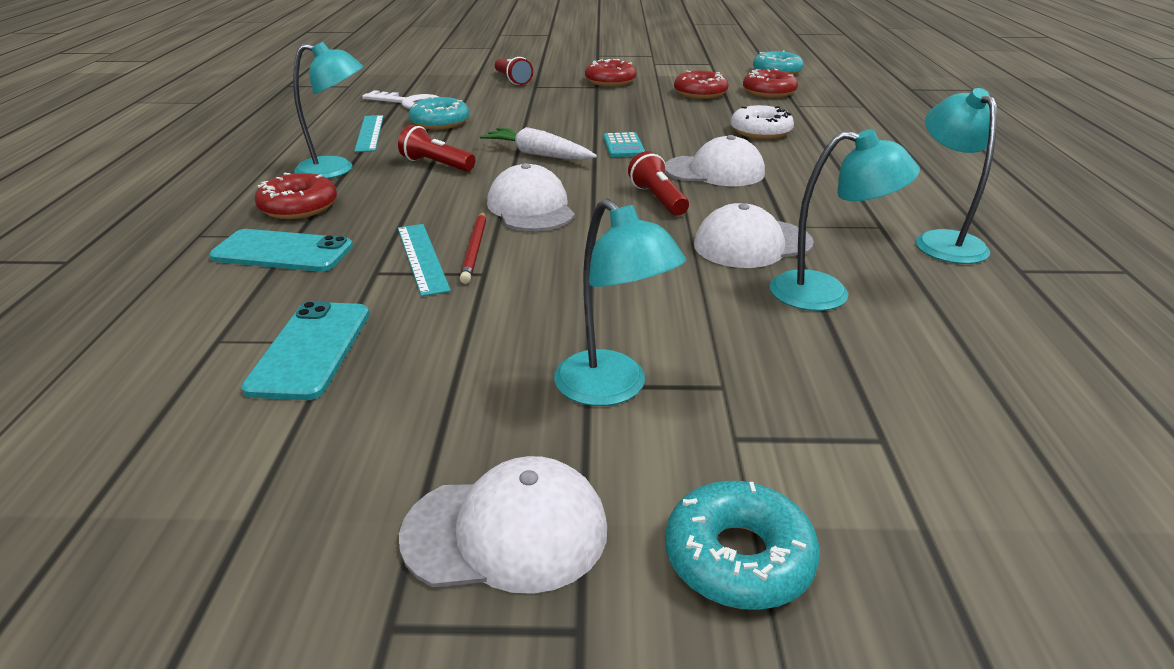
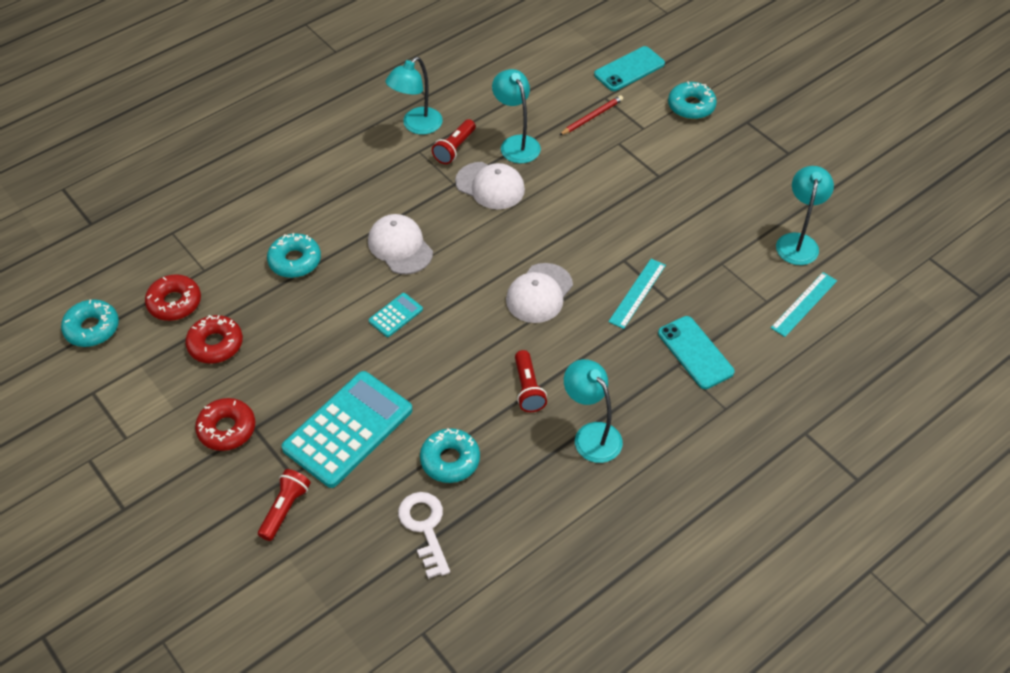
camera: 130 degrees left, 20 degrees up
turquoise phone [241,301,369,400] -> turquoise phone moved to [594,46,665,91]
red donut [255,172,337,219] -> none
turquoise ruler [354,115,384,152] -> turquoise ruler moved to [771,272,837,337]
white cap [399,456,607,594] -> none
red pencil [460,212,486,284] -> red pencil moved to [559,95,623,135]
white carrot [480,127,597,160] -> none
turquoise lamp [554,199,686,406] -> turquoise lamp moved to [776,166,834,265]
red flashlight [628,151,689,216] -> red flashlight moved to [432,119,476,164]
white donut [731,105,794,139] -> turquoise donut [267,233,321,278]
none -> turquoise calculator [282,371,412,488]

